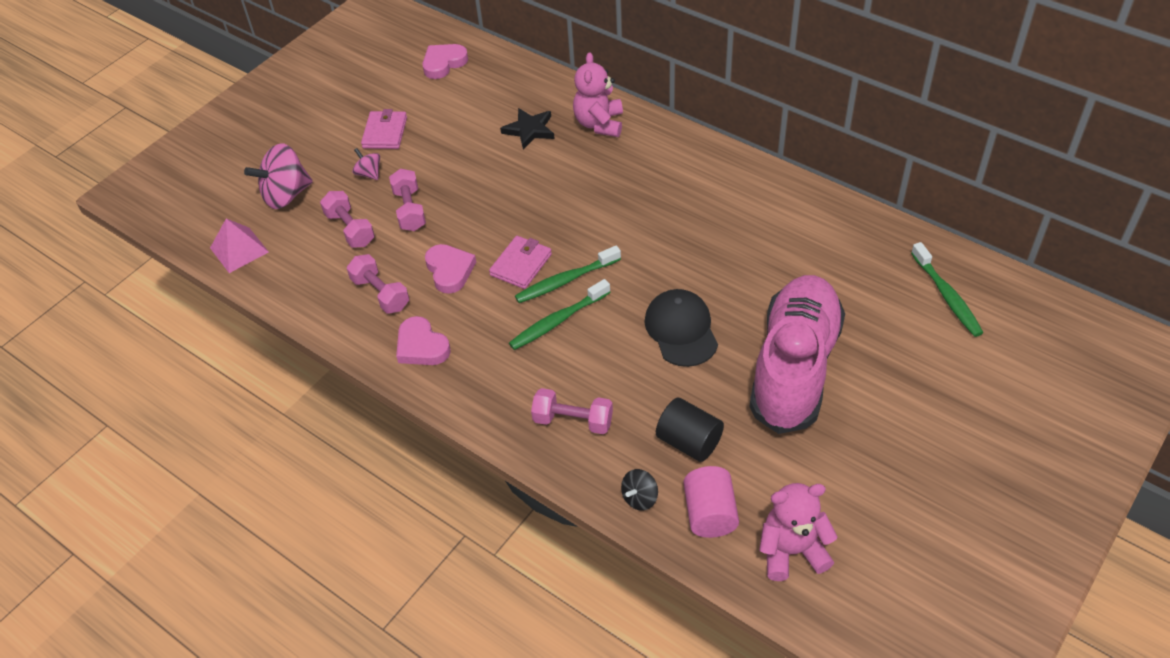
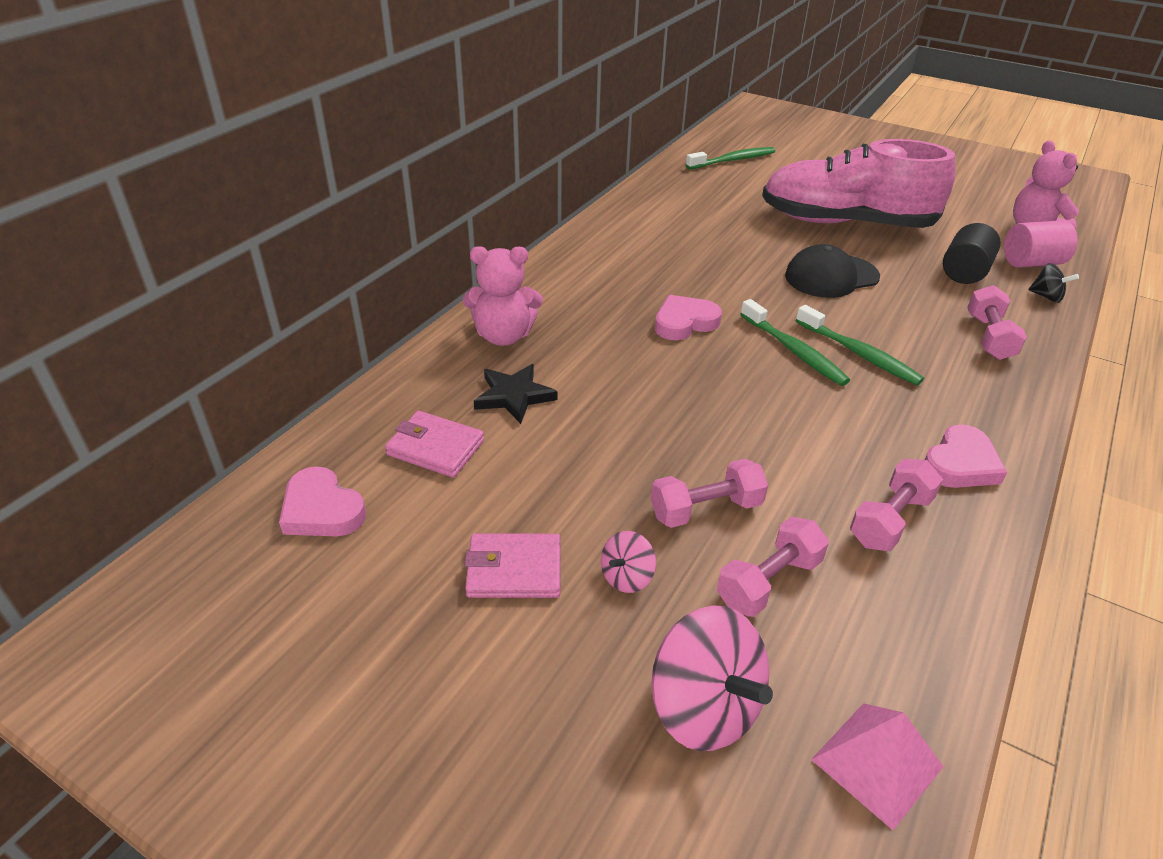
camera: 100 degrees left, 10 degrees down
pink heart [425,244,476,294] -> pink heart moved to [655,295,722,340]
pink wallet [489,236,552,289] -> pink wallet moved to [385,411,484,478]

